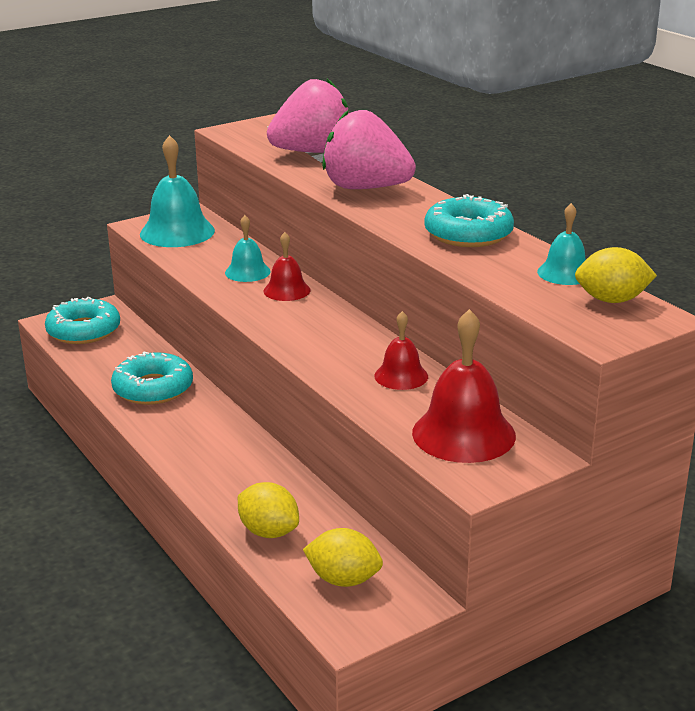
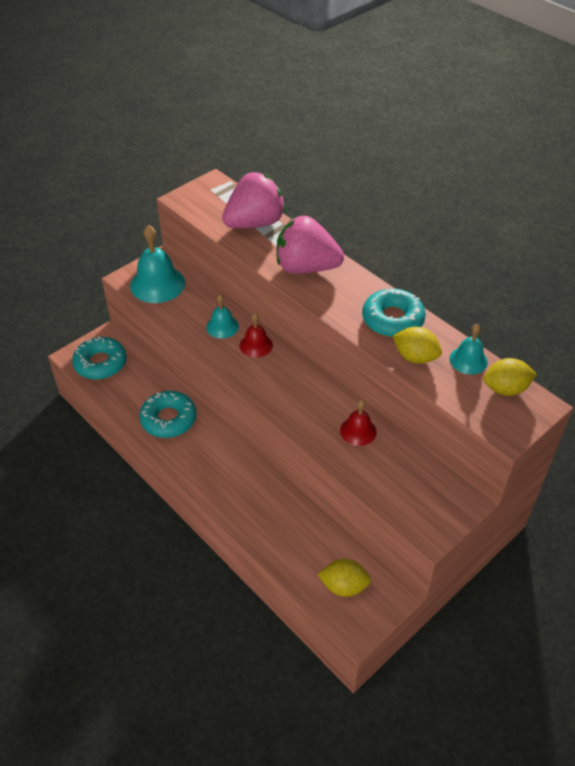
camera: 10 degrees left, 20 degrees up
yellow lemon [238,482,299,538] -> yellow lemon moved to [393,327,442,364]
red bell [412,309,516,463] -> none

